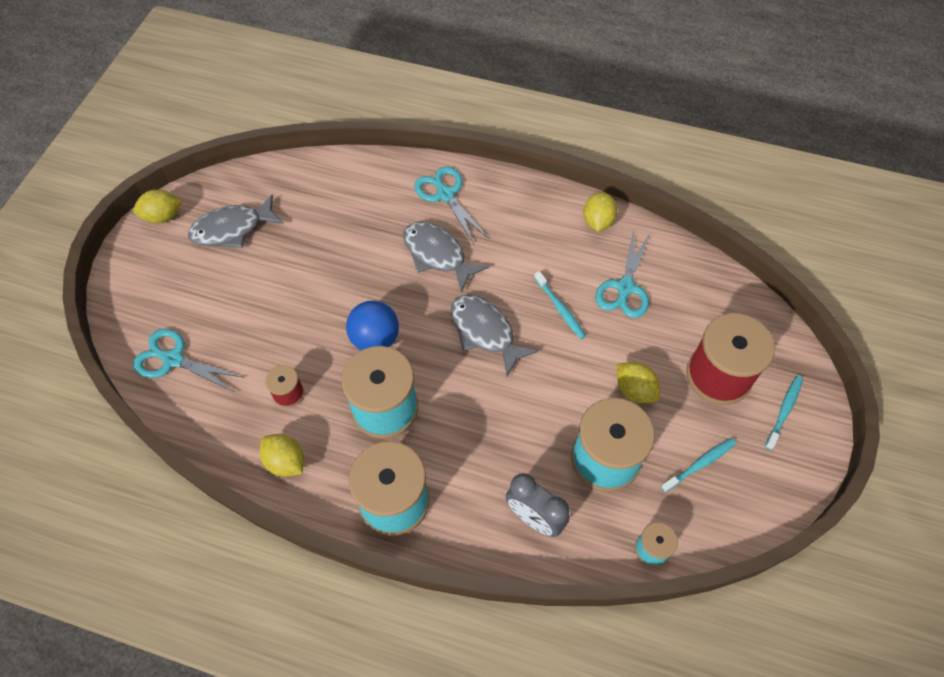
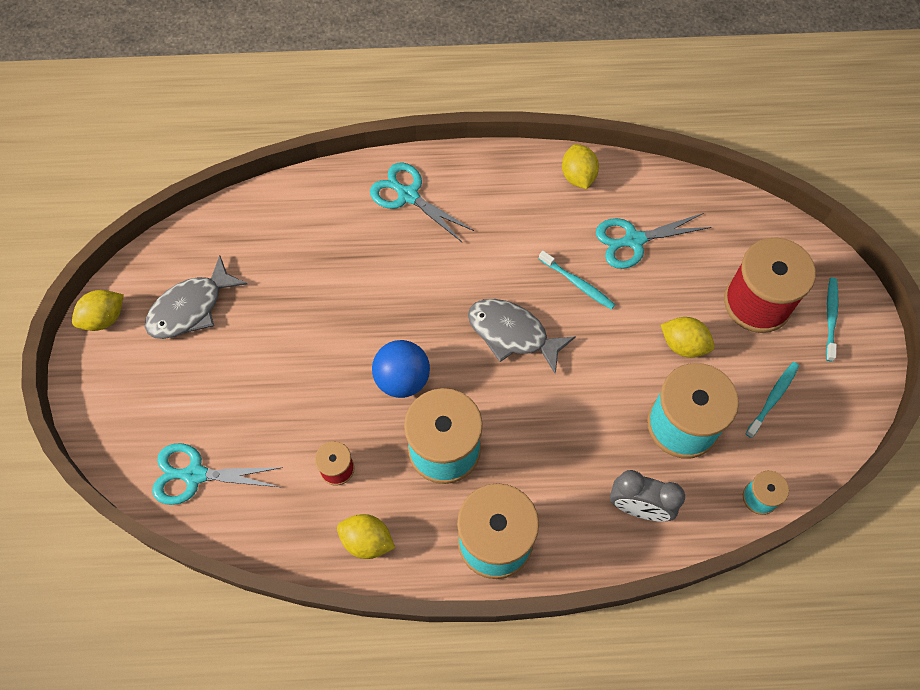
camera: 20 degrees left, 5 degrees up
grey fish [403,222,489,293] -> none
turquoise scissors [595,231,650,318] -> turquoise scissors turned 75 degrees clockwise [596,213,712,269]

